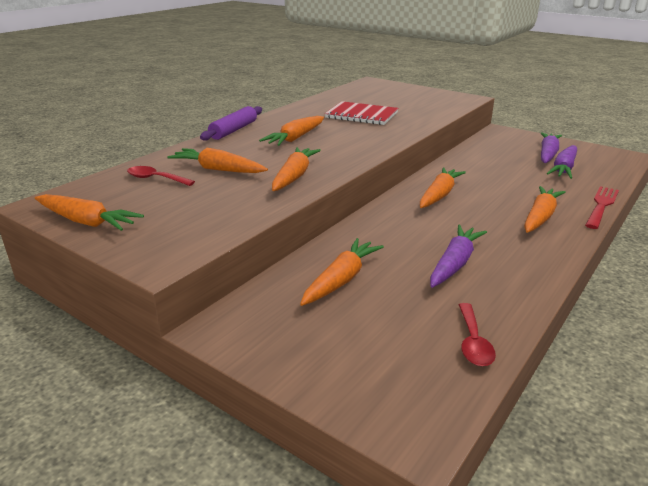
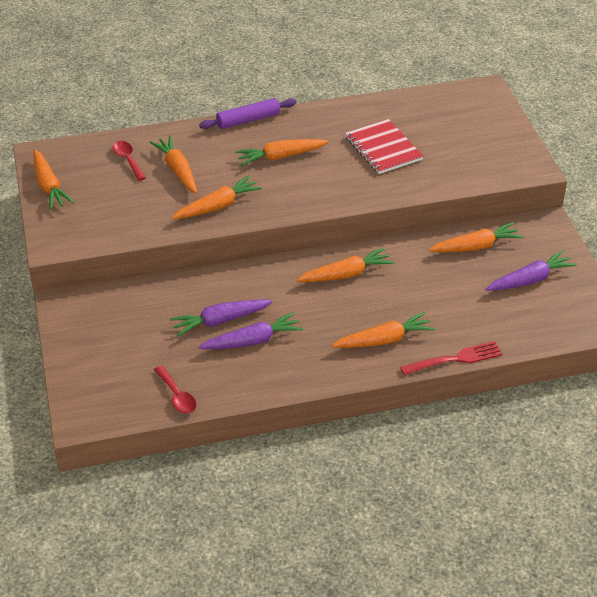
camera: 40 degrees right, 15 degrees up
orange carrot [300,238,384,306] -> orange carrot moved to [428,222,524,252]
red spoon [459,303,496,366] -> red spoon turned 75 degrees counterclockwise [154,365,196,414]
purple carrot [547,145,577,179] -> purple carrot moved to [170,299,273,336]

